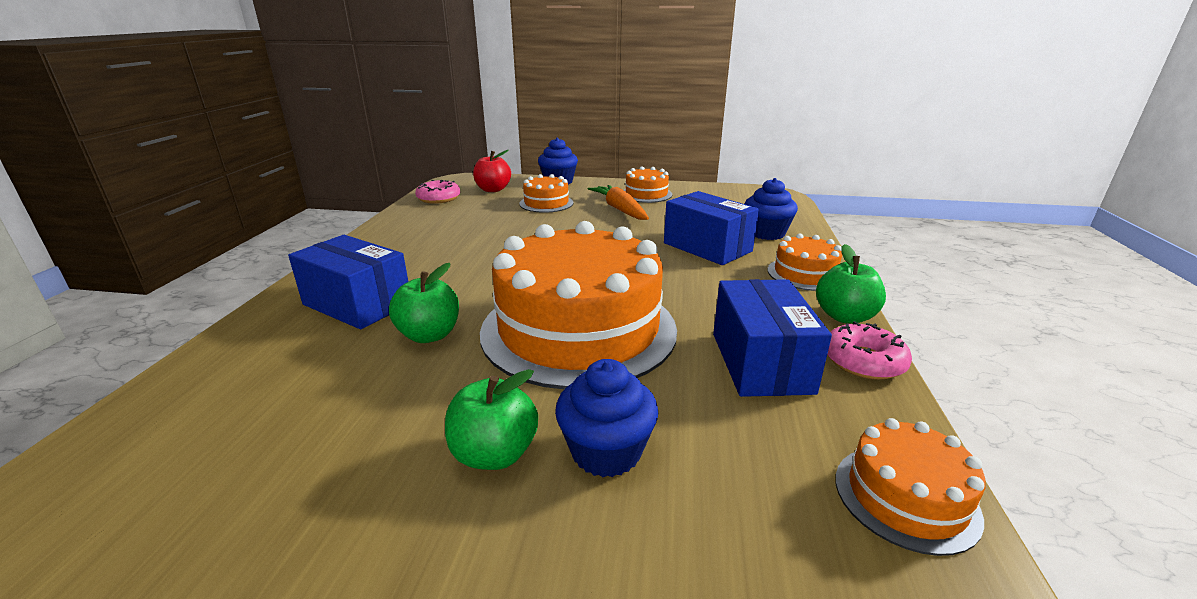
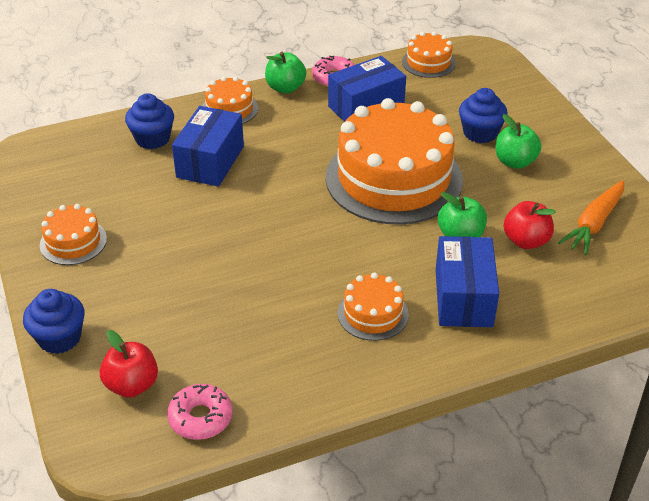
camera: 120 degrees left, 15 degrees up
orange cake [519,174,573,213] -> orange cake moved to [338,273,409,341]
orange carrot [588,185,649,220] -> orange carrot moved to [558,180,624,255]
none -> red apple [503,201,556,249]

